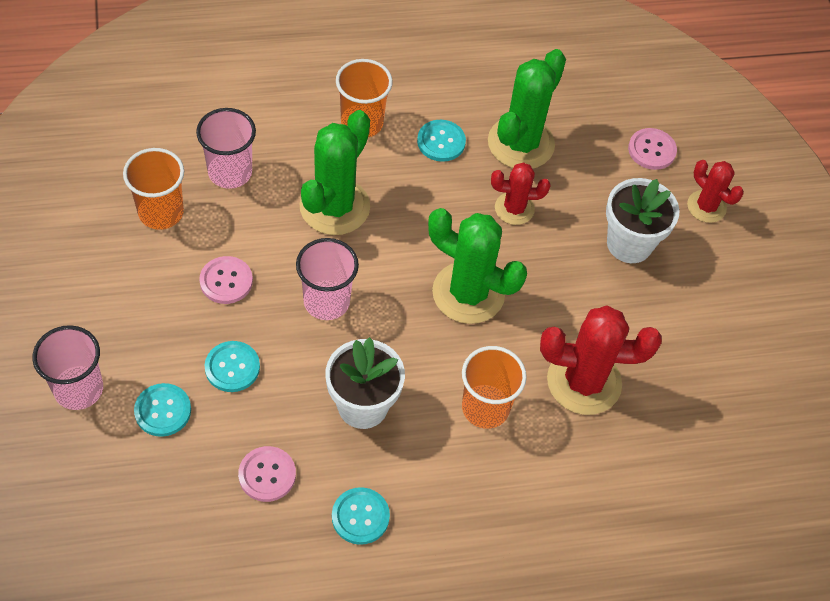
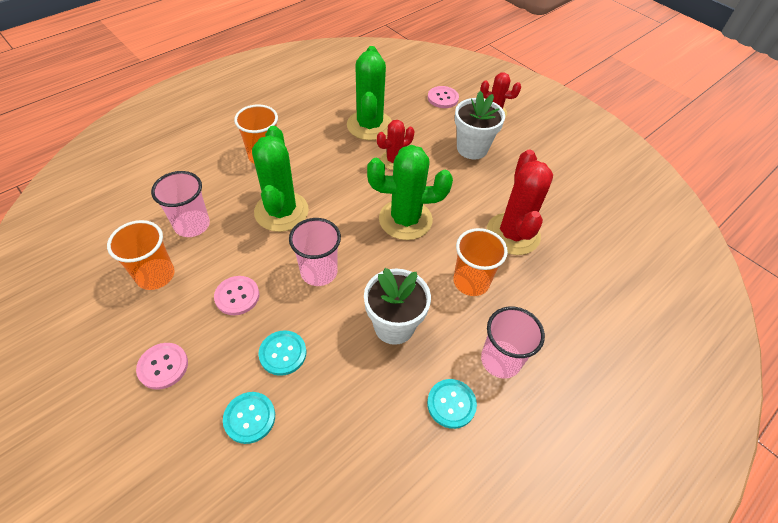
camera: 30 degrees left, 5 degrees down
pink cup [32,325,103,410] -> pink cup moved to [481,306,545,379]
pink button [238,446,296,502] -> pink button moved to [136,343,188,390]
turquoise button [417,120,466,162] -> none
red cactus [540,306,662,415] -> red cactus turned 60 degrees counterclockwise [487,149,553,255]

